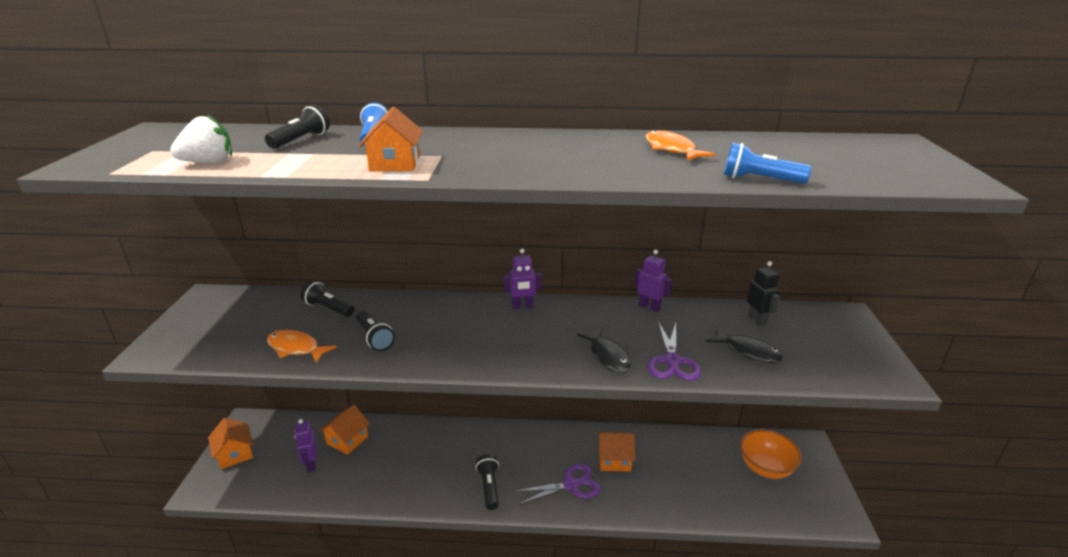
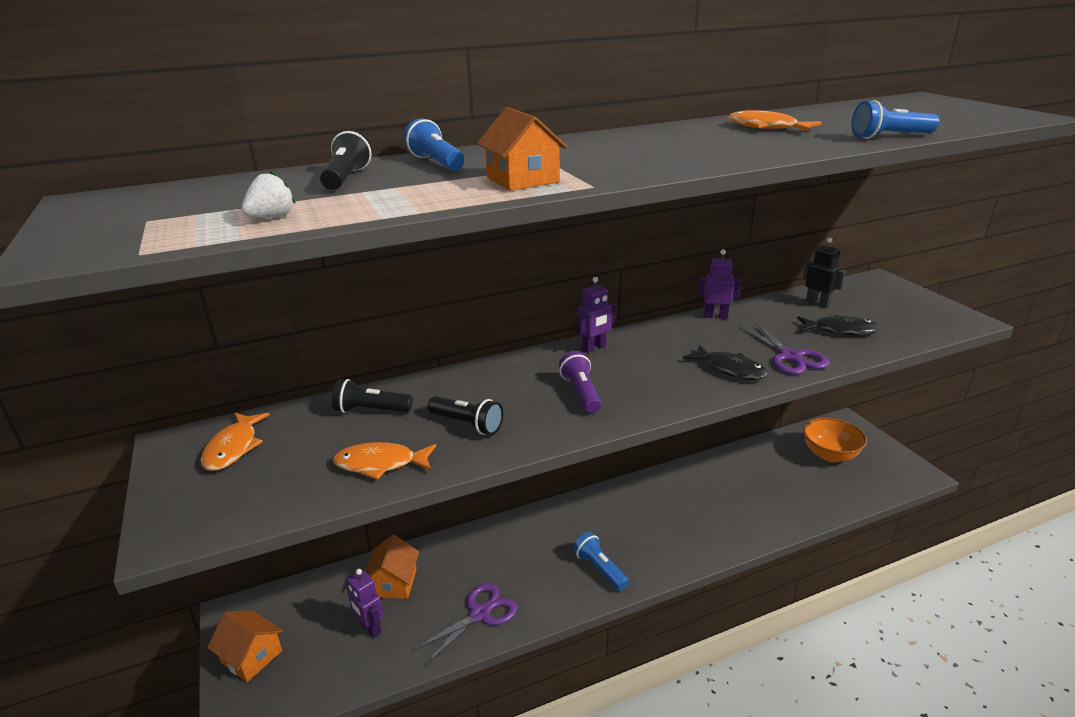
camera: 25 degrees left, 0 degrees up
white strawberry [170,114,232,163] -> white strawberry [241,171,296,218], size x0.65
black flashlight [475,454,499,510] -> blue flashlight [573,532,629,591]
purple scissors [514,464,600,505] -> purple scissors moved to [413,583,517,664]
orange house [597,432,635,471] -> none
none -> orange fish [201,413,270,471]
none -> purple flashlight [559,351,601,413]

